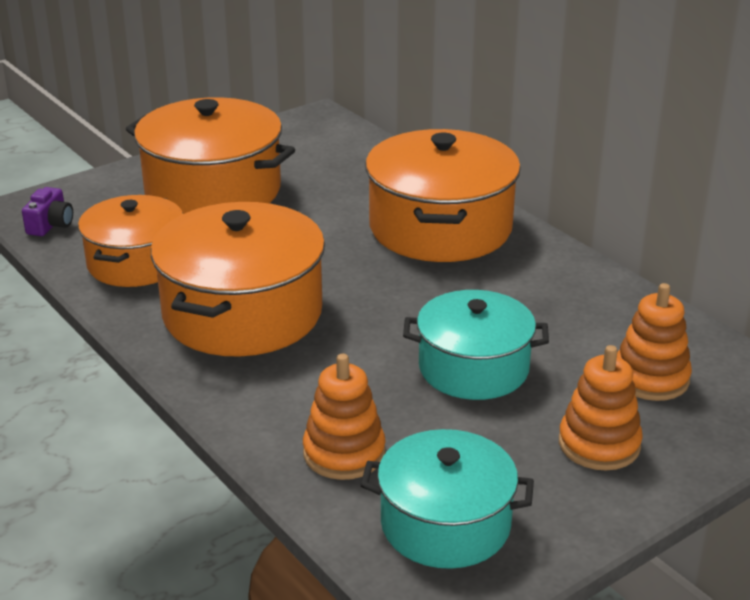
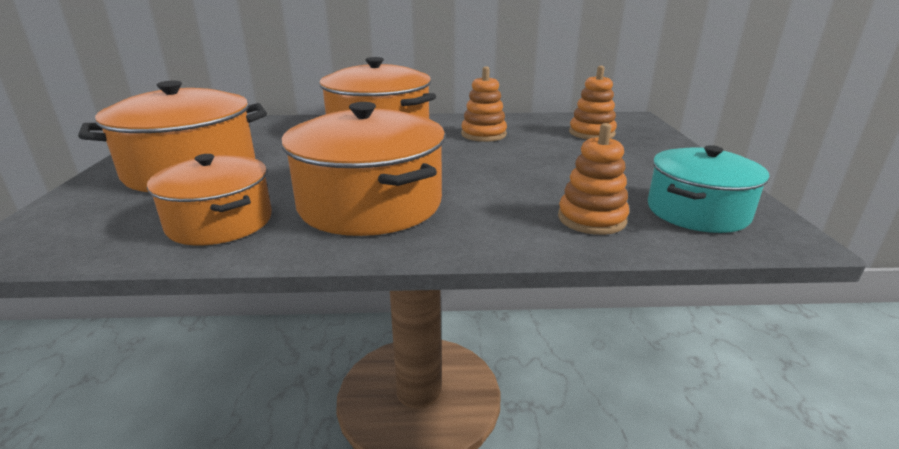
camera: 55 degrees left, 5 degrees down
purple camera [22,187,73,236] -> none
turquoise pot [403,290,549,400] -> none
orange stacking toy [559,345,643,470] -> orange stacking toy moved to [461,67,507,142]

